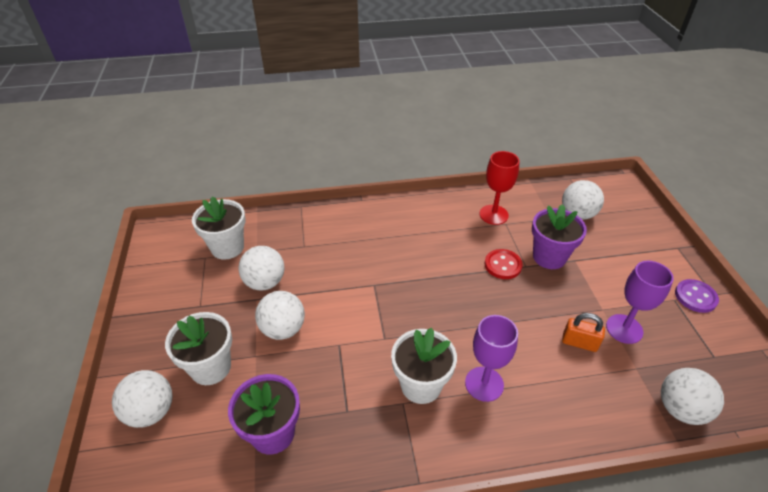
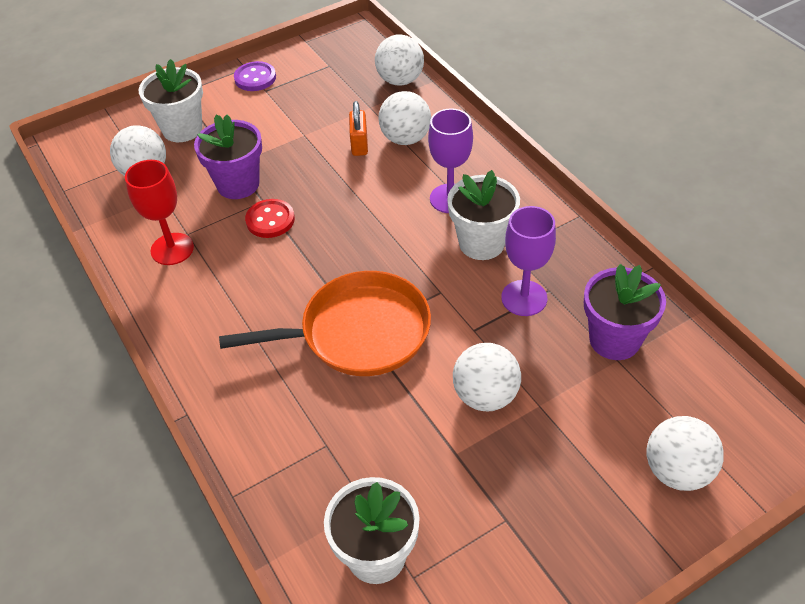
camera: 110 degrees left, 5 degrees up
white flower pot [165,312,232,385] -> white flower pot moved to [138,59,203,142]
white ball [238,246,284,291] -> white ball moved to [378,91,431,145]
purple goblet [606,261,674,344] -> purple goblet moved to [501,206,556,316]
none -> orange pan [219,271,431,376]

